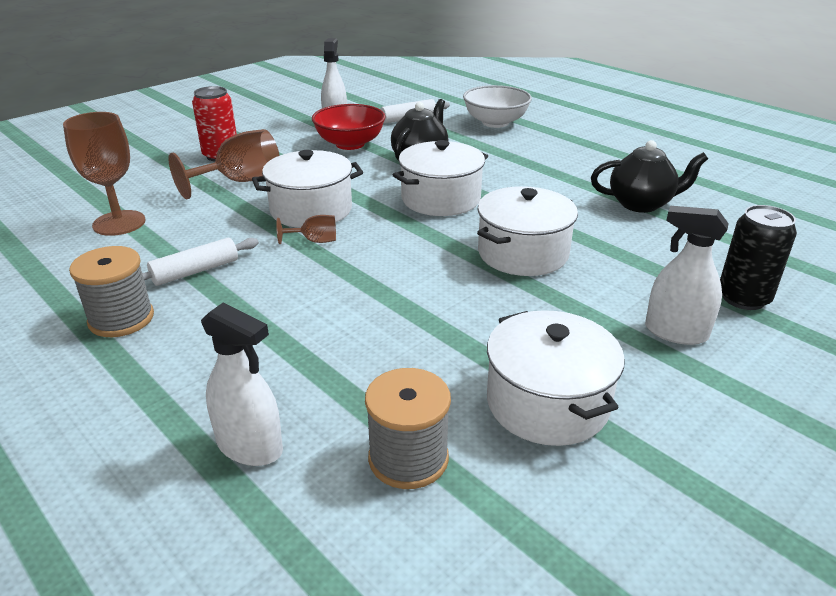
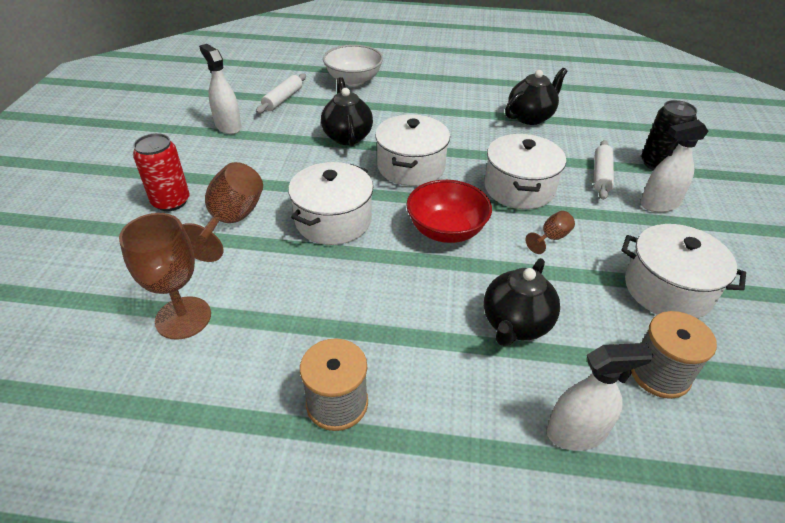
camera: 40 degrees left, 10 degrees up
white rolling pin [142,238,259,286] -> white rolling pin moved to [594,140,614,200]
brown goblet [276,215,336,244] -> brown goblet moved to [525,211,575,254]
red bowl [312,104,385,150] -> red bowl moved to [406,180,492,243]
none -> black teapot [484,258,560,346]

